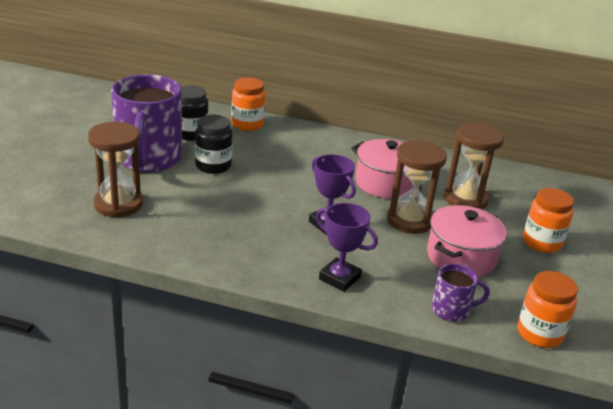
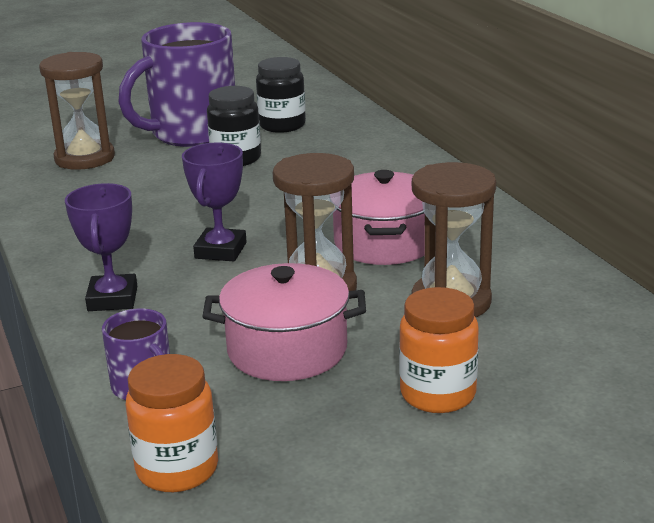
camera: 55 degrees right, 5 degrees down
orange jar [231,77,265,131] -> none

